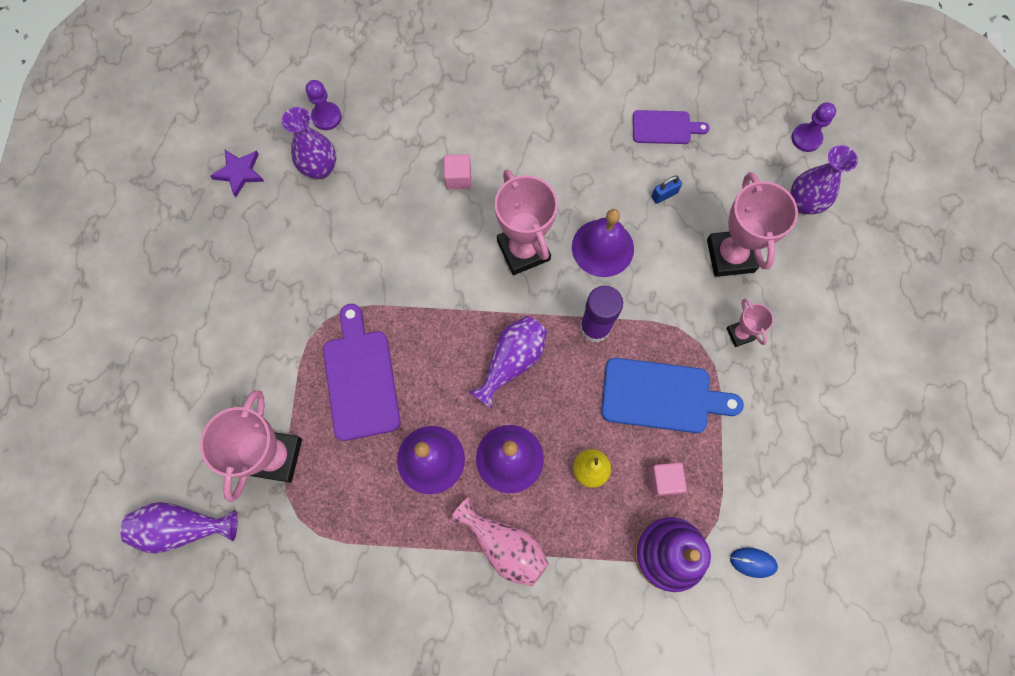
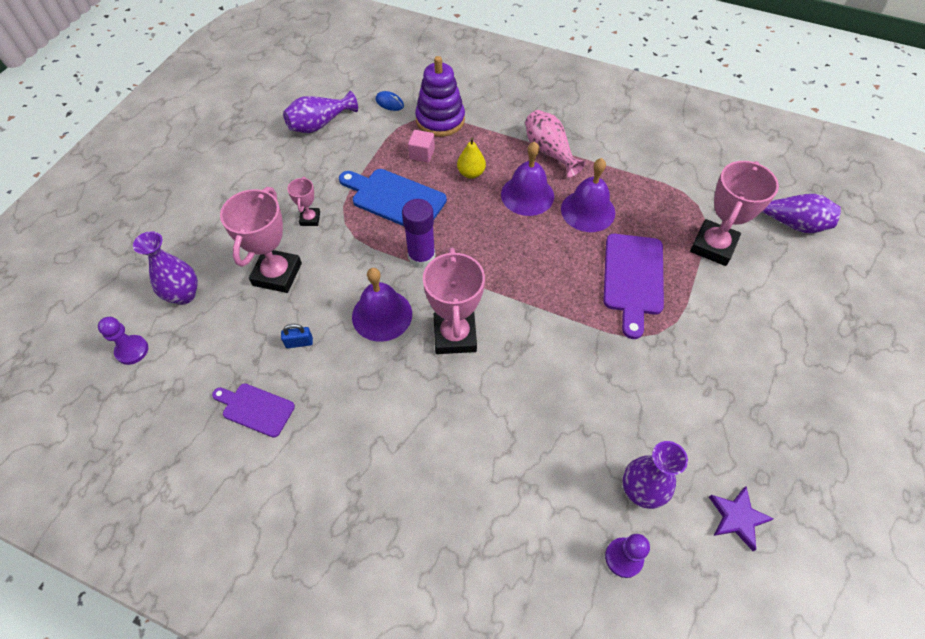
camera: 160 degrees left, 15 degrees down
pink cube [444,154,471,189] -> none
purple vase [469,316,547,409] -> purple vase moved to [283,91,358,133]

